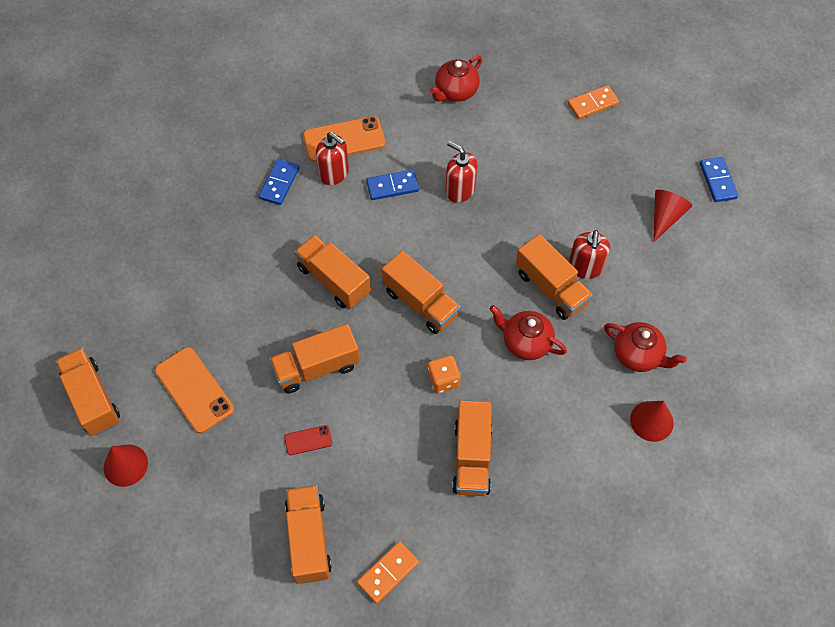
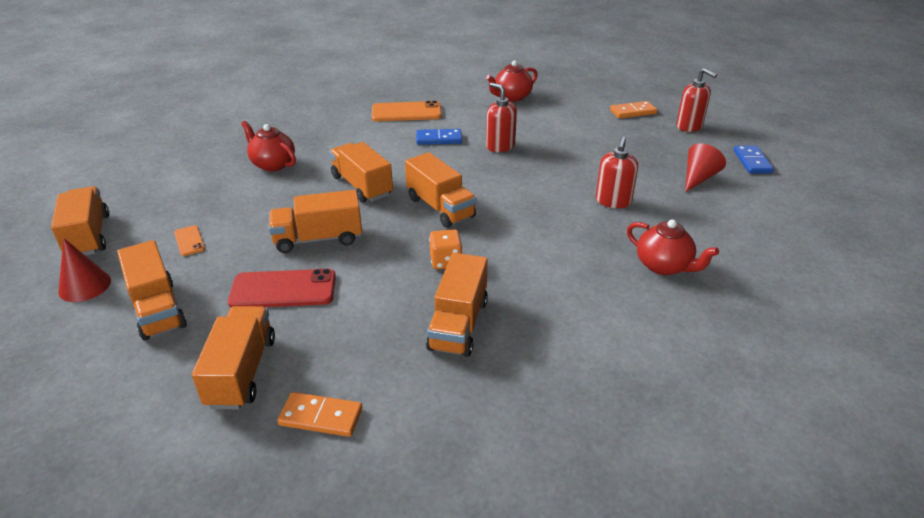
camera: 10 degrees right, 25 degrees down
orange phone [155,347,234,433] -> orange phone [174,225,205,256], size x0.50
blue domino [259,159,300,205] -> none
red phone [284,425,332,455] -> red phone [228,269,336,307], size x1.99
red soap dispenser [316,132,349,185] -> red soap dispenser moved to [676,68,717,132]
orange domino [357,542,419,604] -> orange domino turned 45 degrees clockwise [277,392,363,437]
red teapot [489,305,567,360] -> red teapot moved to [241,121,296,171]
orange truck [516,234,593,320] -> orange truck moved to [117,240,187,340]
red cone [630,401,674,442] -> none

